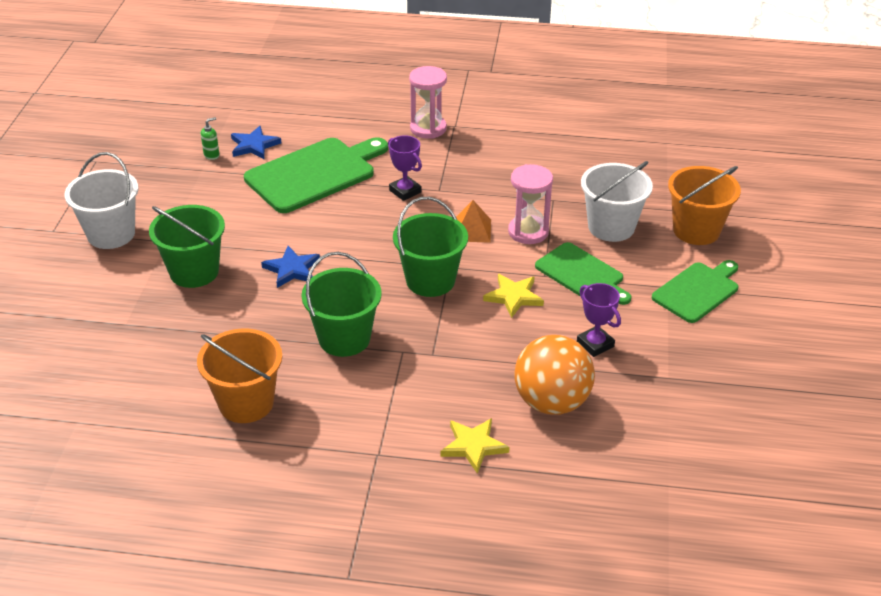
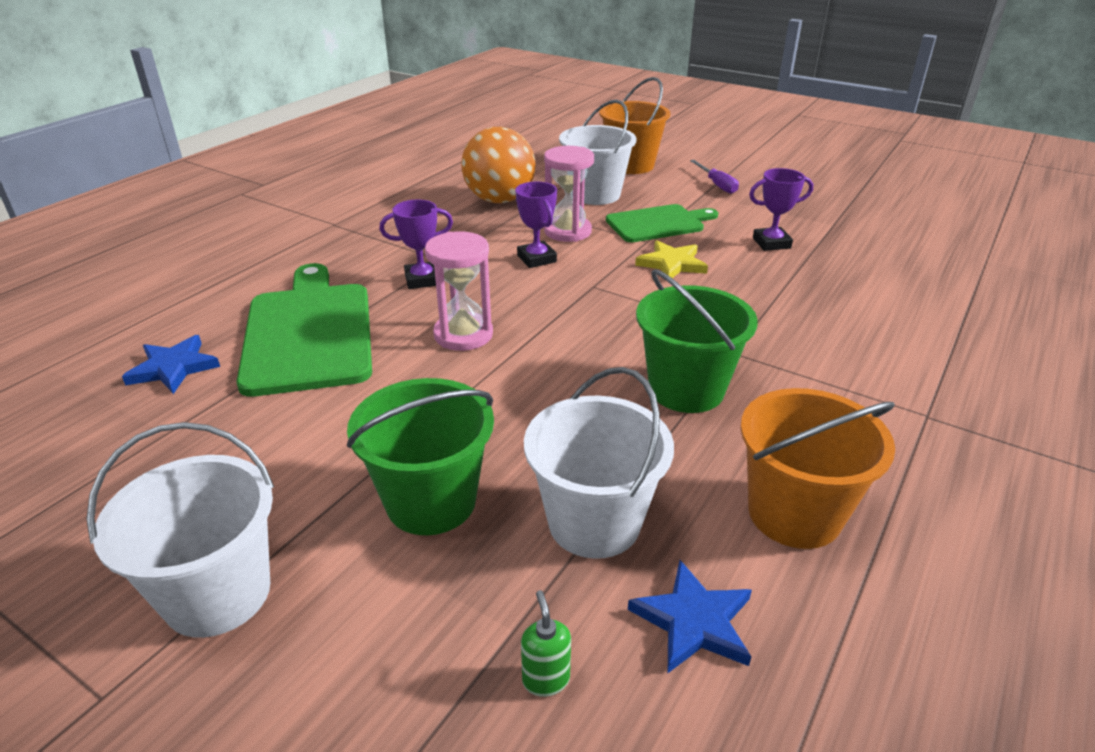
camera: 65 degrees left, 5 degrees down
green soap dispenser [201,117,220,160] -> green soap dispenser moved to [521,590,571,697]
blue star [261,246,320,288] -> blue star moved to [628,560,752,673]
green bucket [393,197,468,297] -> none
pink hourglass [409,66,447,139] -> pink hourglass moved to [425,231,493,351]
yellow star [440,418,510,474] -> none
orange pyramid [456,200,491,243] -> purple trophy [515,181,557,268]
orange ball [514,335,595,415] -> orange ball moved to [461,127,536,203]
green cutting board [652,260,739,323] -> purple screwdriver [690,160,739,194]
none -> white bucket [524,367,674,559]

